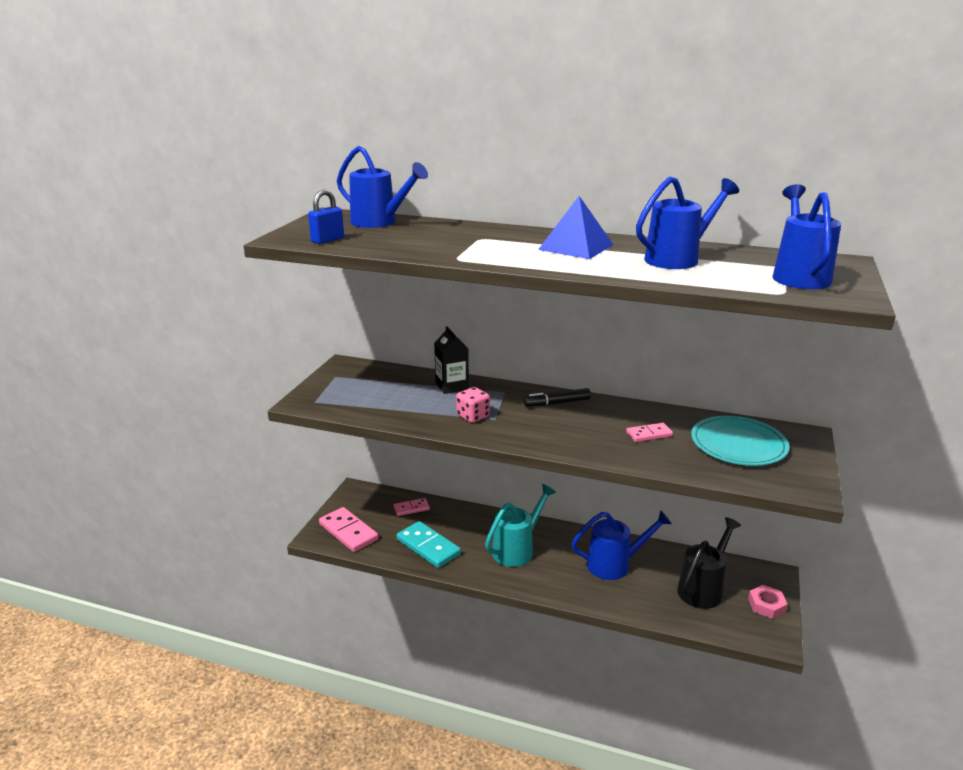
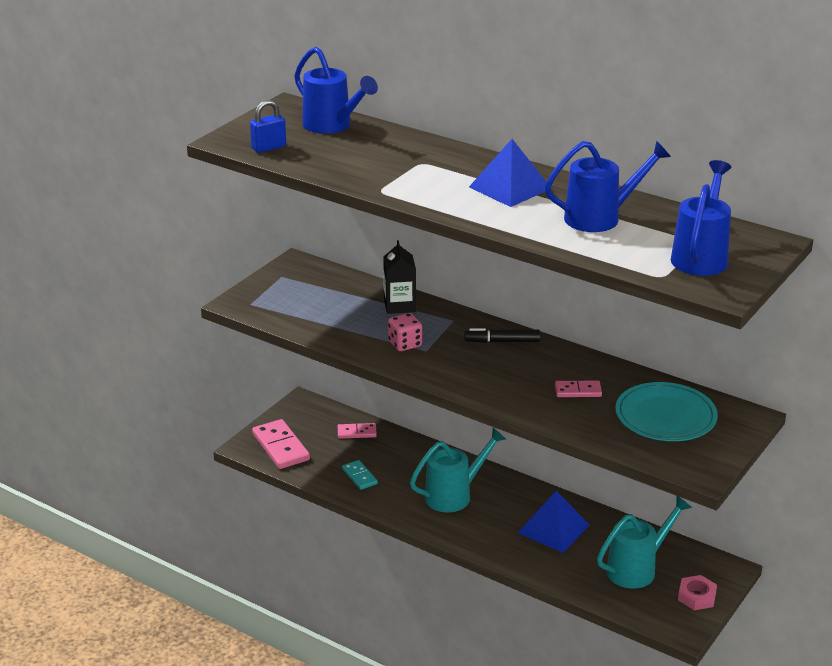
camera: 15 degrees right, 5 degrees up
turquoise domino [397,521,461,568] -> turquoise domino [342,460,378,490], size x0.57
blue watering can [571,511,672,580] -> blue pyramid [518,491,590,553]
black watering can [677,517,741,609] -> turquoise watering can [597,496,692,589]

